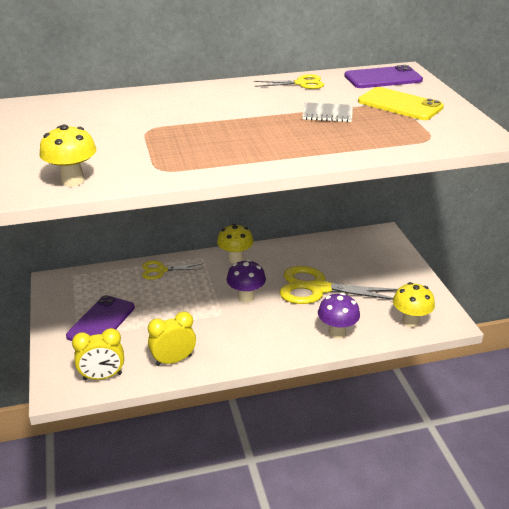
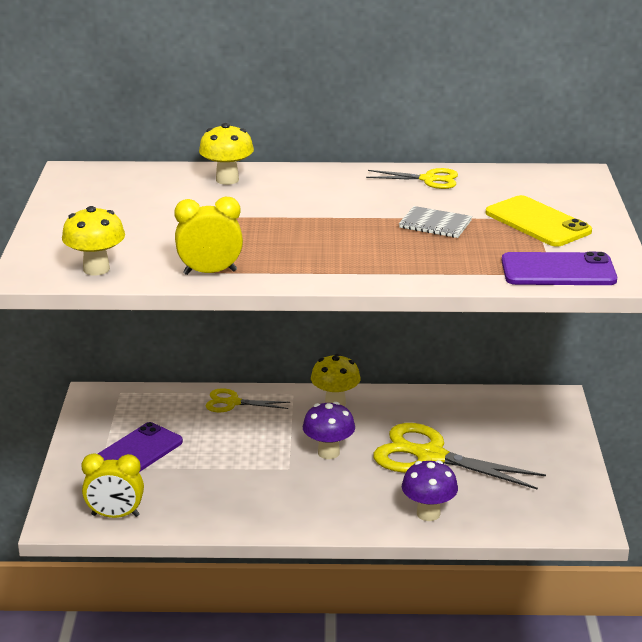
camera: 15 degrees right, 5 degrees down
yellow clock [148,311,196,366] -> yellow clock moved to [175,197,243,275]
purple phone [344,65,423,88] -> purple phone moved to [502,252,617,285]
yellow mushroom [393,282,435,327] -> yellow mushroom moved to [199,123,254,185]

